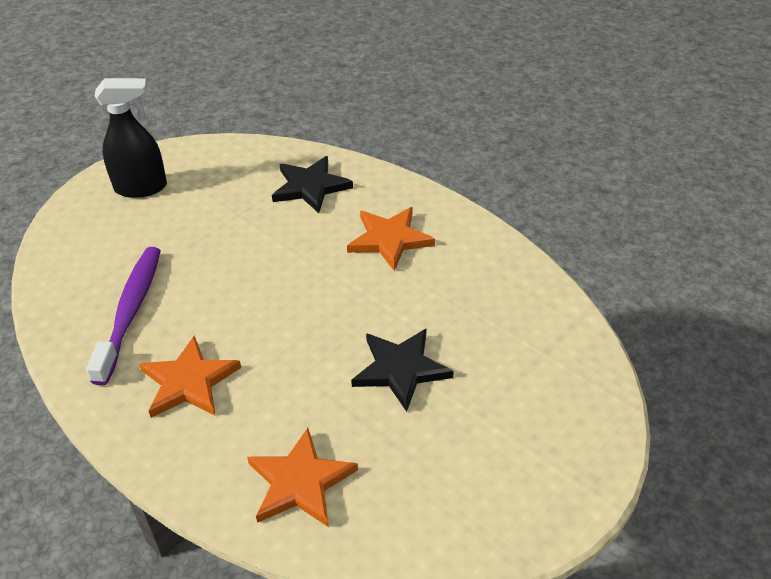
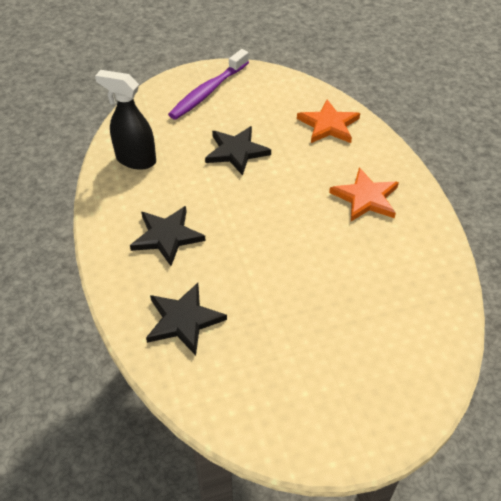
camera: 150 degrees left, 5 degrees up
purple toothbrush [86,247,161,386] -> purple toothbrush moved to [168,49,249,120]
black spray bottle [95,78,167,198] -> black spray bottle moved to [95,70,156,170]
orange star [347,207,435,271] -> black star [130,206,206,266]

